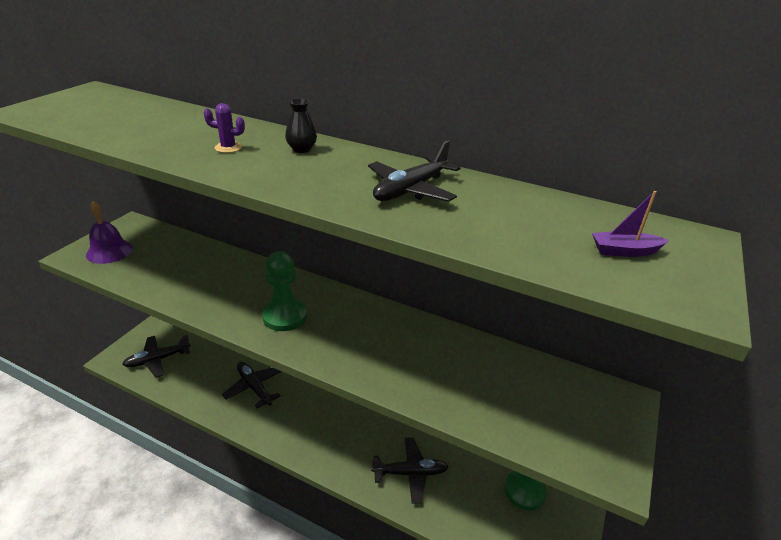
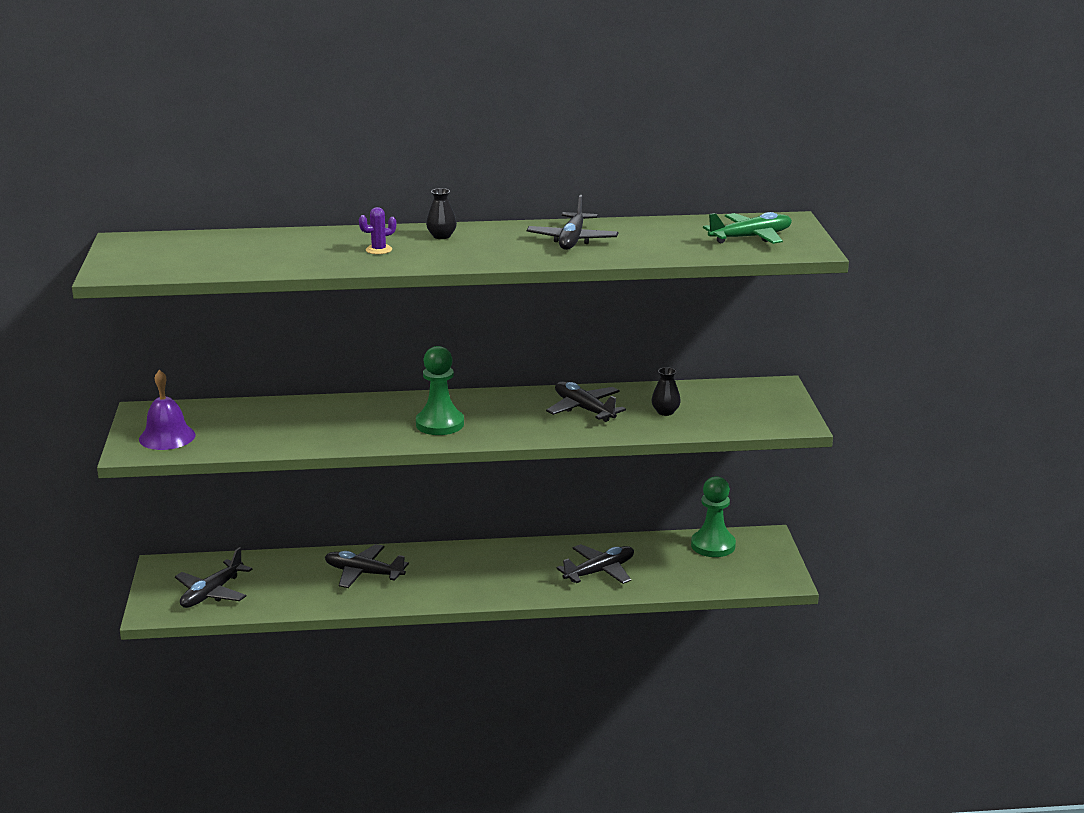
camera: 30 degrees left, 10 degrees down
purple boat [592,191,669,257] -> green plane [703,212,792,244]
none -> black plane [546,381,626,422]
none -> black vase [652,367,681,416]

